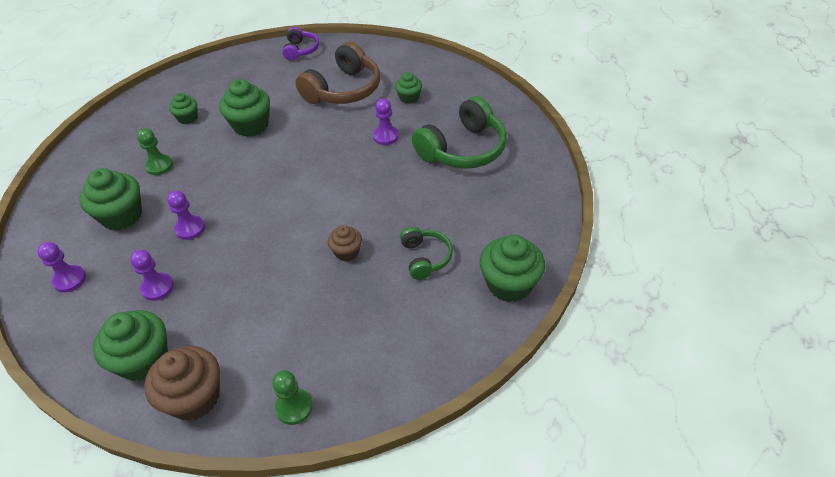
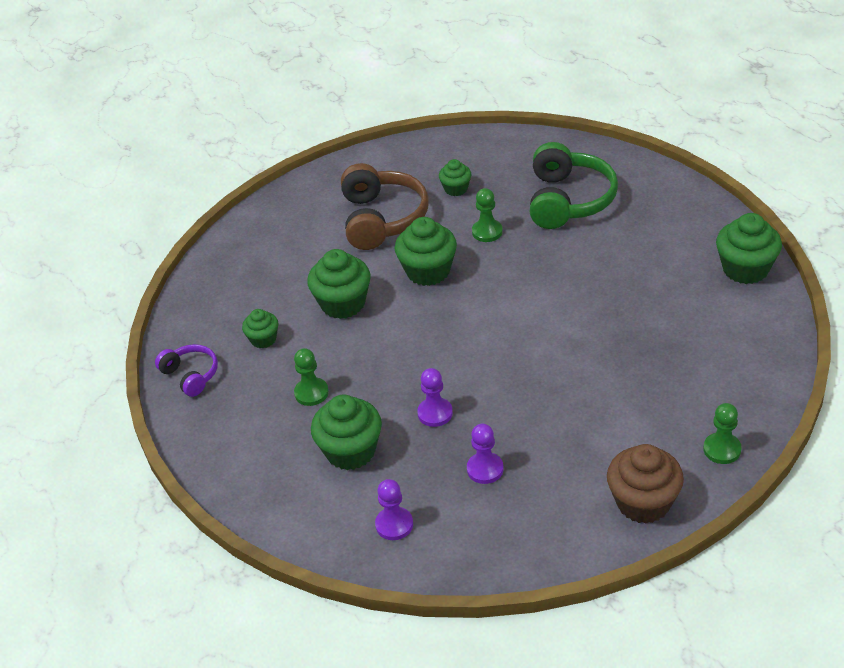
camera: 40 degrees left, 5 degrees down
green cupcake [93,310,168,381] -> green cupcake moved to [395,217,457,286]
purple headphones [282,27,319,61] -> purple headphones moved to [155,344,218,397]
brown cupcake [328,225,362,262] -> none
purple pawn [373,98,399,145] -> green pawn [472,188,503,242]
green headphones [400,227,453,280] -> none

